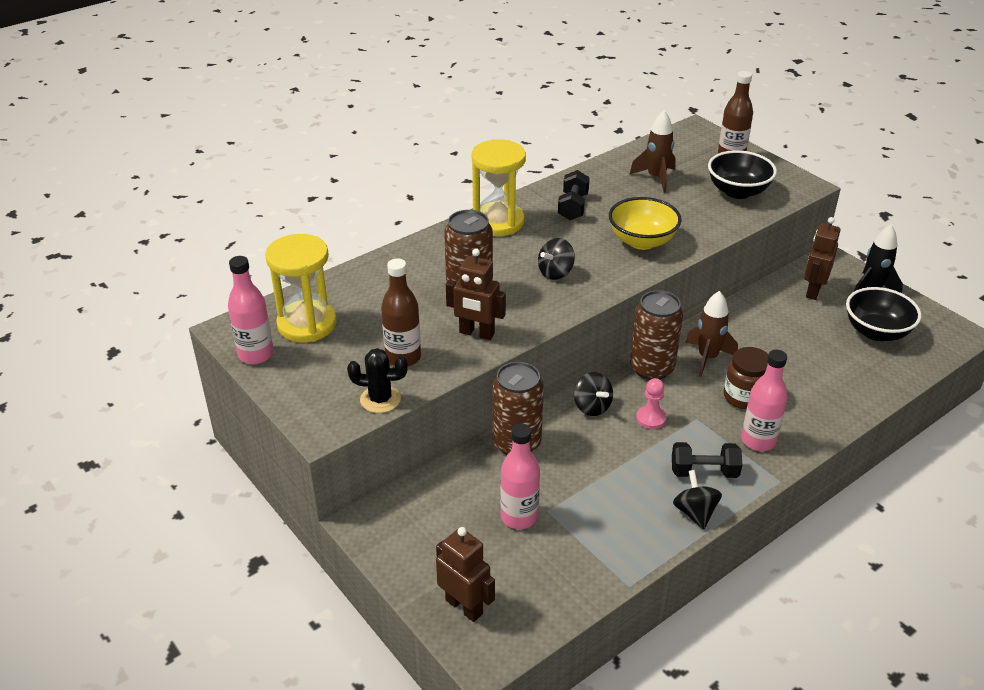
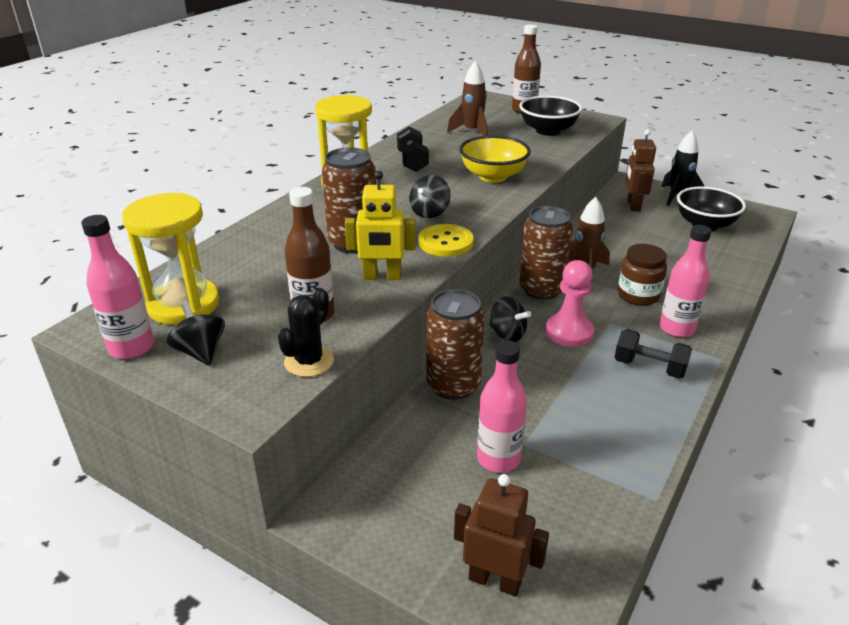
camera: 20 degrees left, 5 degrees down
black cactus [347,348,408,413] -> black cactus turned 45 degrees counterclockwise [278,288,334,377]
brown robot [446,248,506,340] -> yellow robot [345,171,415,280]
pink pawn [636,378,666,429] -> pink pawn [546,260,594,347], size x1.54
black dumbbell [672,442,742,478] -> black dumbbell turned 45 degrees clockwise [614,329,692,379]
black spinning top [673,470,722,530] -> black spinning top moved to [166,300,225,366]
none -> yellow button [418,224,473,257]

